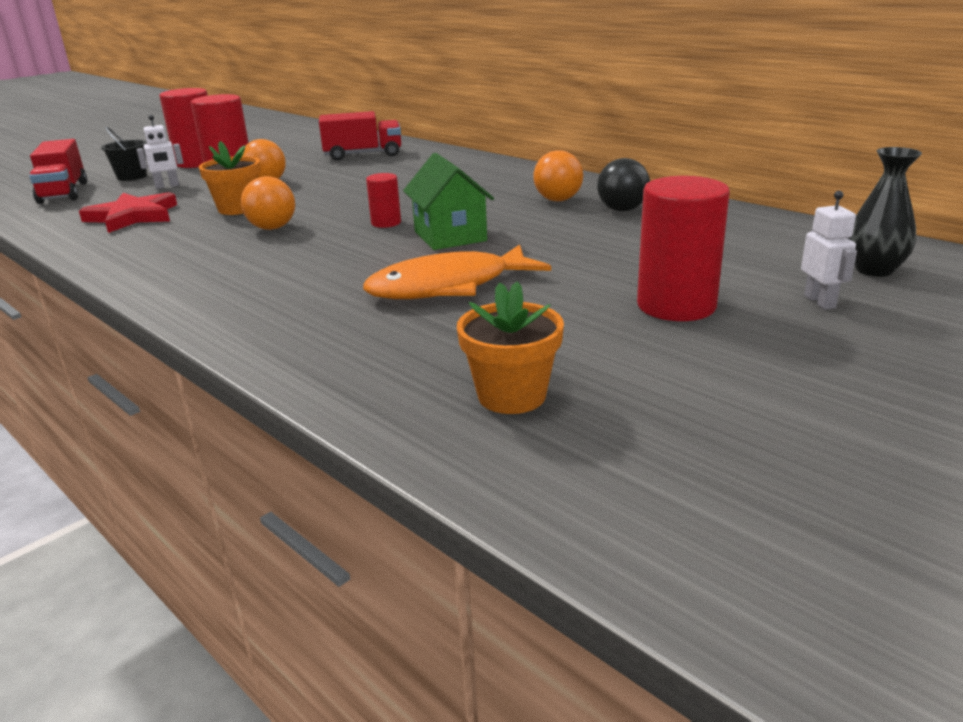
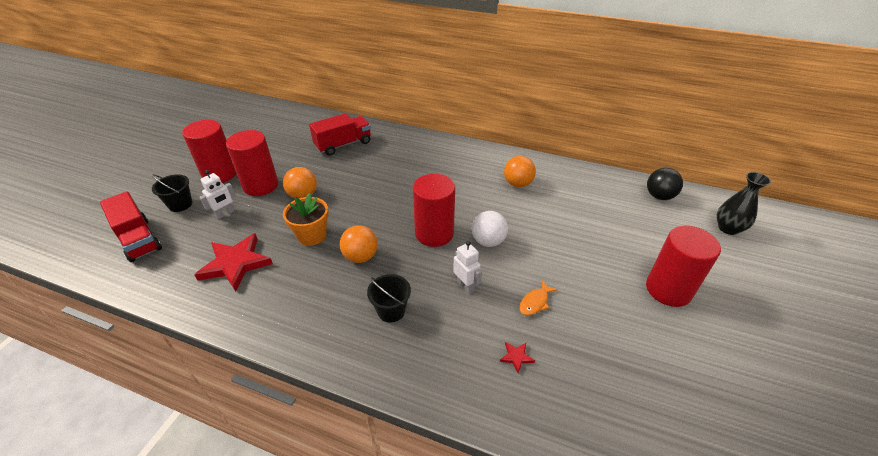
camera: 25 degrees left, 15 degrees up
orange fish [363,245,551,299] -> orange fish [519,280,558,315], size x0.43
red cylinder [366,173,401,228] -> red cylinder [413,174,455,247], size x1.93
green house [403,153,494,250] -> white ball [472,211,508,247]
orange flower pot [457,281,564,414] -> none
black ball [597,158,650,212] -> black ball moved to [647,168,683,200]
white robot [801,191,857,310] -> white robot moved to [453,241,482,294]
none -> black bucket [367,274,411,323]
none -> red star [500,342,535,373]

